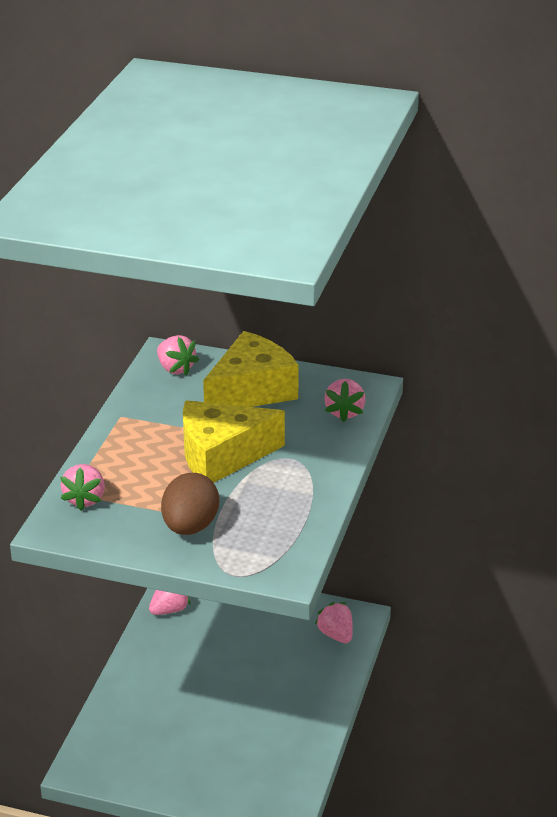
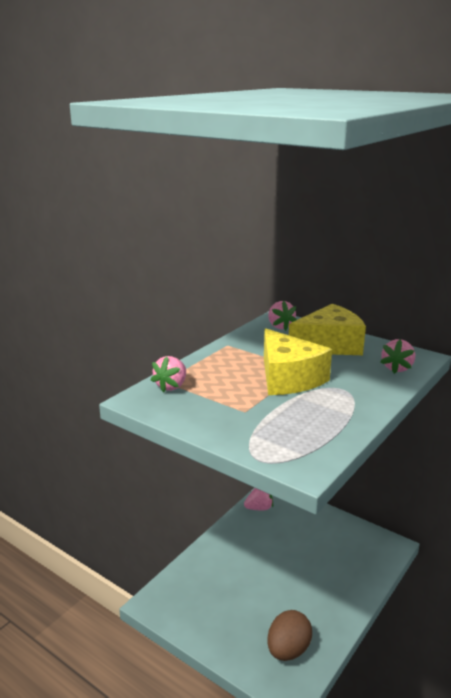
camera: 20 degrees right, 10 degrees down
brown egg [161,473,219,535] -> brown egg moved to [267,610,312,661]
yellow cheese [183,400,285,483] -> yellow cheese turned 120 degrees counterclockwise [264,328,332,395]
pink strawberry [315,602,353,643] -> none

